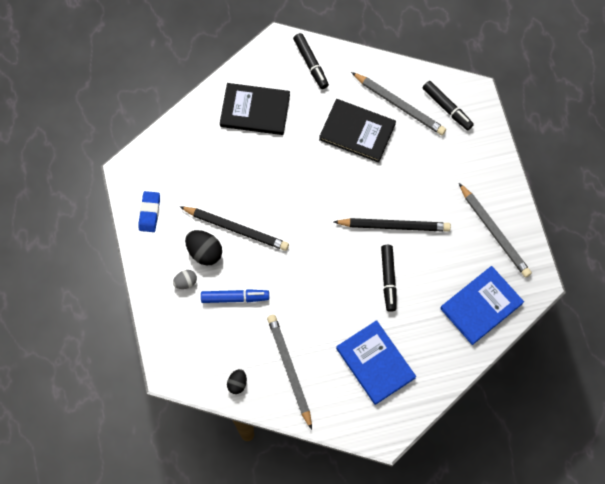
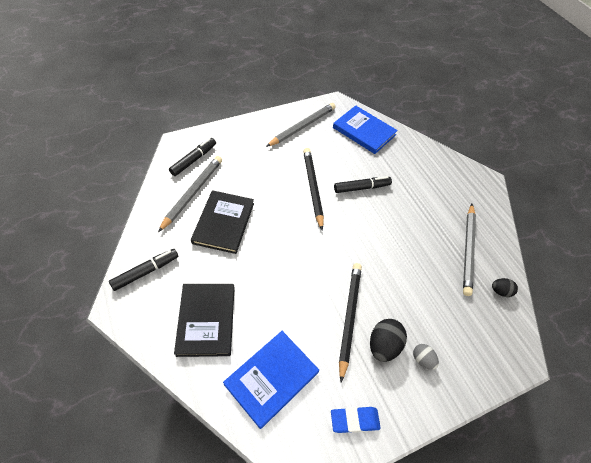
camera: 105 degrees left, 15 degrees down
blue marker [201,289,269,303] -> none
grey pencil [267,315,312,430] -> grey pencil turned 45 degrees counterclockwise [463,204,476,296]
blue book [336,320,416,405] -> blue book moved to [223,331,319,429]

